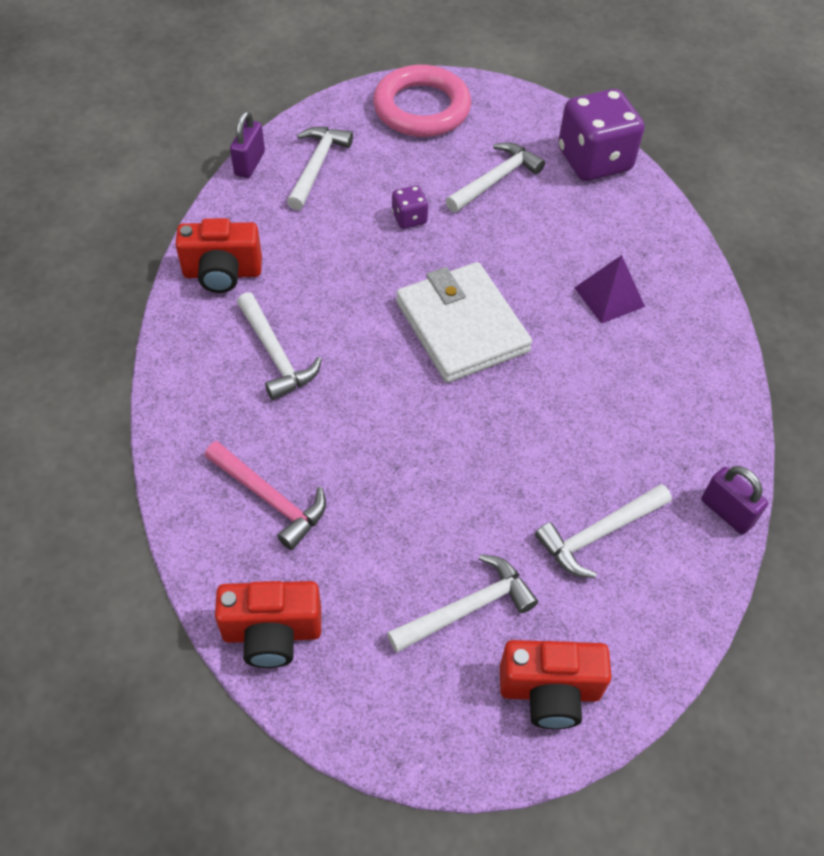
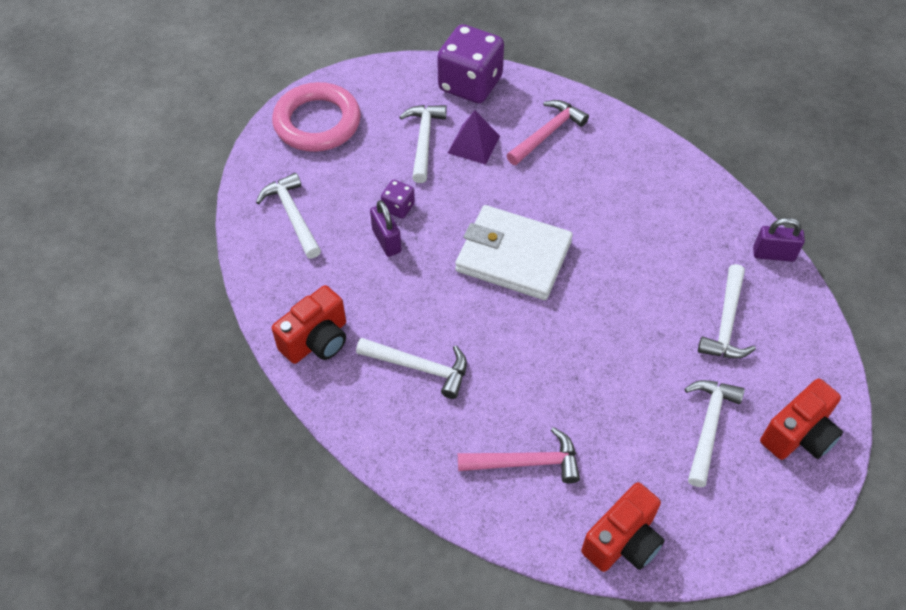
camera: 40 degrees left, 0 degrees up
purple padlock [230,111,265,178] -> purple padlock moved to [370,200,402,257]
purple pyramid [574,255,645,324] -> purple pyramid moved to [448,110,500,164]
none -> pink hammer [506,100,589,165]

